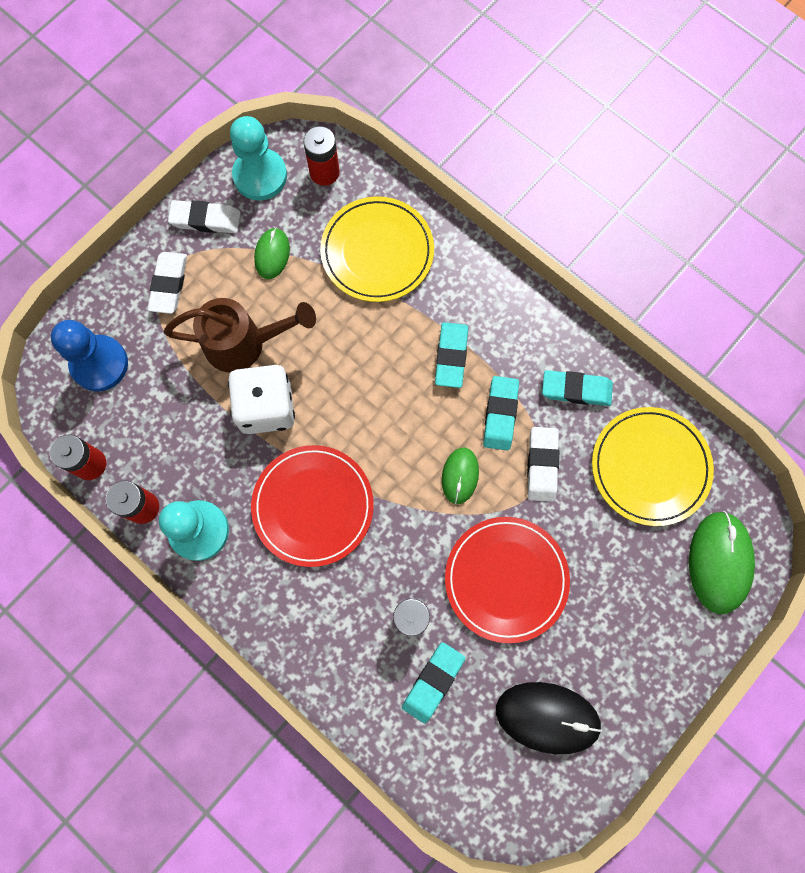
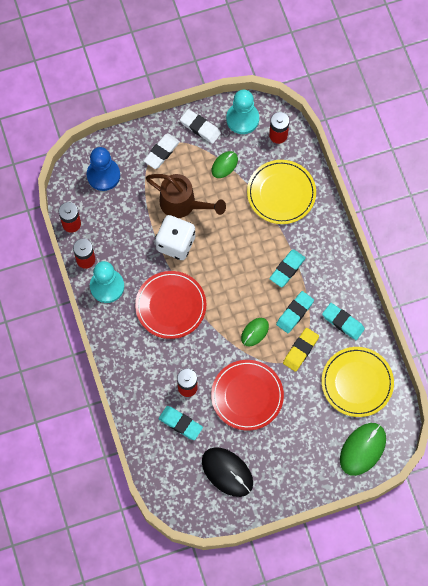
camera: 30 degrees right, 5 degrees down
turquoise eraser [402,642,465,723] -> turquoise eraser turned 60 degrees clockwise [158,406,203,440]
white eraser [527,427,559,502] -> yellow eraser [283,328,319,372]

